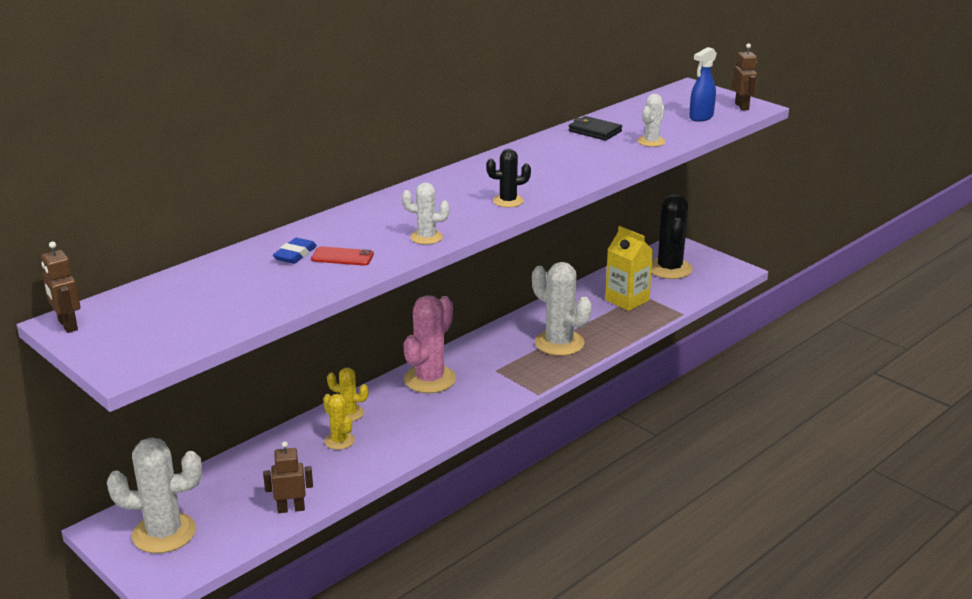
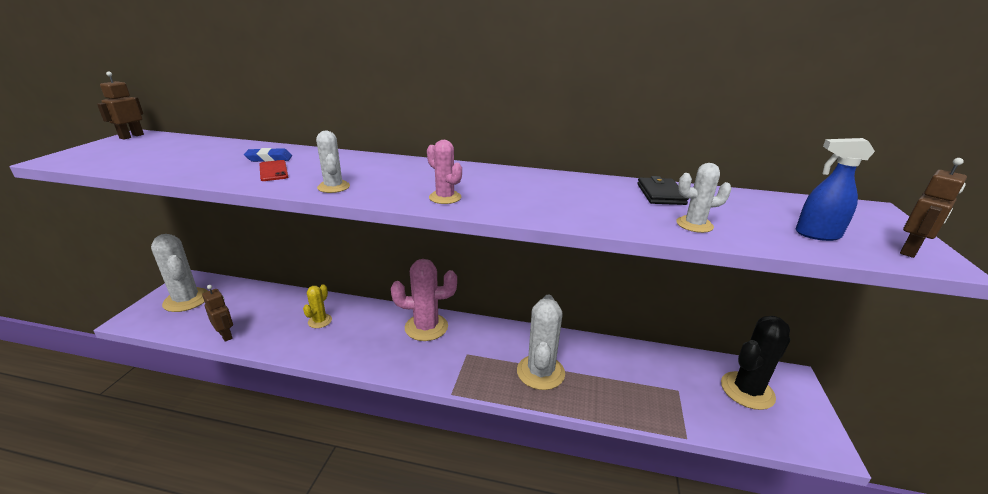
camera: 55 degrees right, 0 degrees up
yellow cactus [327,368,369,421] -> none
black cactus [486,149,531,208] -> pink cactus [427,140,462,204]
yellow carton [605,226,653,311] -> none

